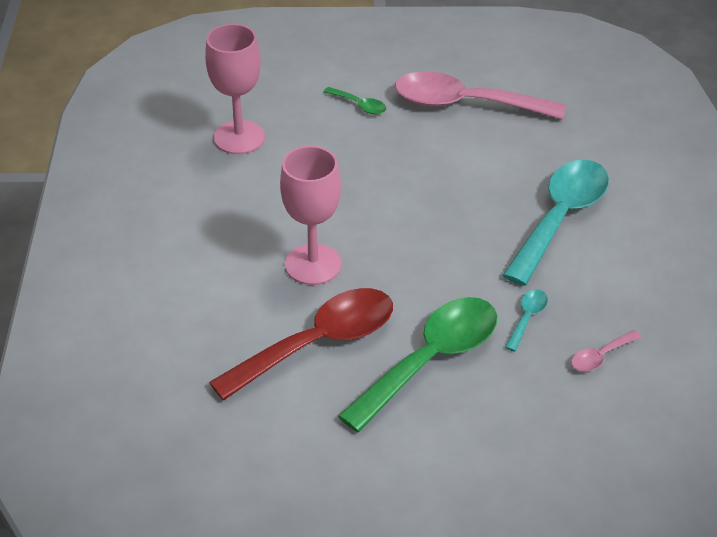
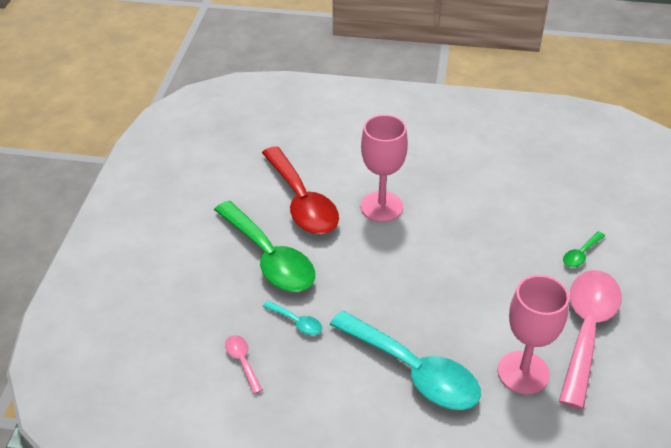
camera: 100 degrees right, 0 degrees up
pink goblet [205,24,265,154] -> pink goblet moved to [498,275,569,394]

